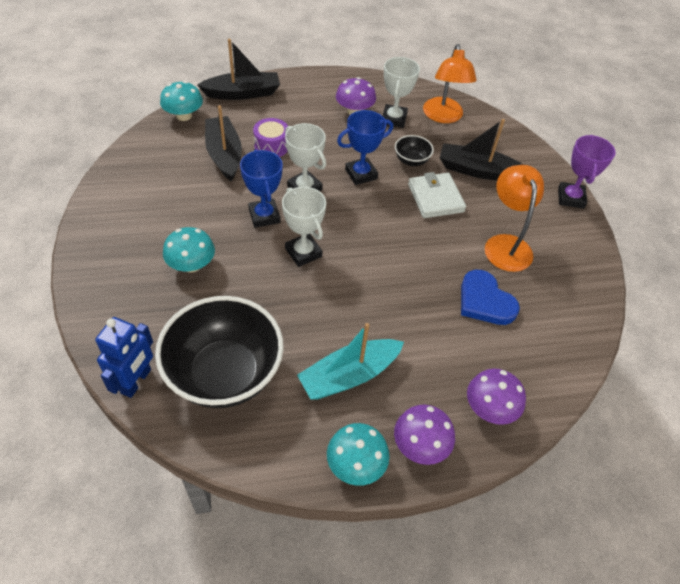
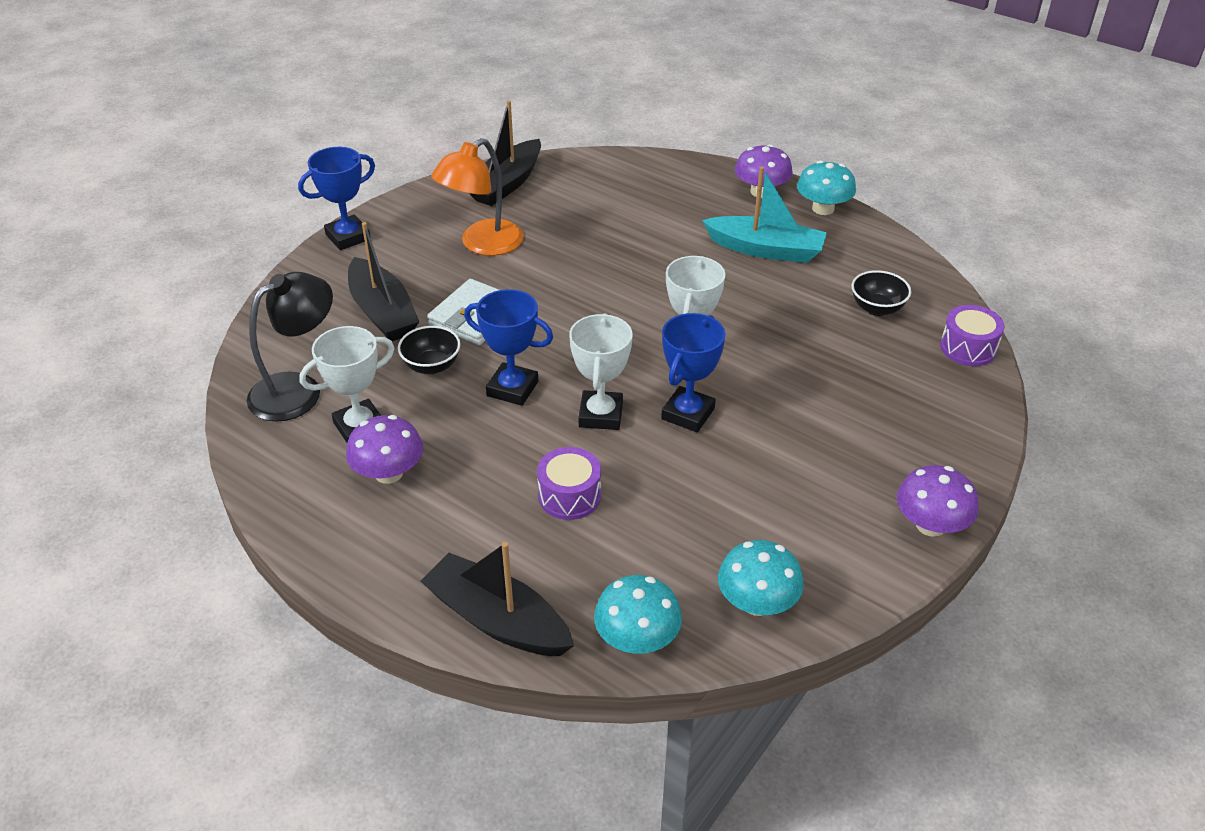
camera: 130 degrees left, 10 degrees down
blue robot [95,317,153,398] -> purple drum [940,305,1005,366]
black bowl [155,296,284,408] -> black bowl [851,270,911,316], size x0.43
turquoise mushroom [163,227,215,273] -> turquoise mushroom moved to [718,540,804,616]
black boat [205,105,242,182] -> black boat moved to [469,100,541,206]
orange lamp [423,44,476,123] -> black lamp [246,272,333,422]
blue heart [461,270,520,325] -> none
purple mushroom [467,369,526,425] -> purple mushroom moved to [897,465,979,537]
purple trophy [558,135,616,209] -> blue trophy [298,147,375,250]

